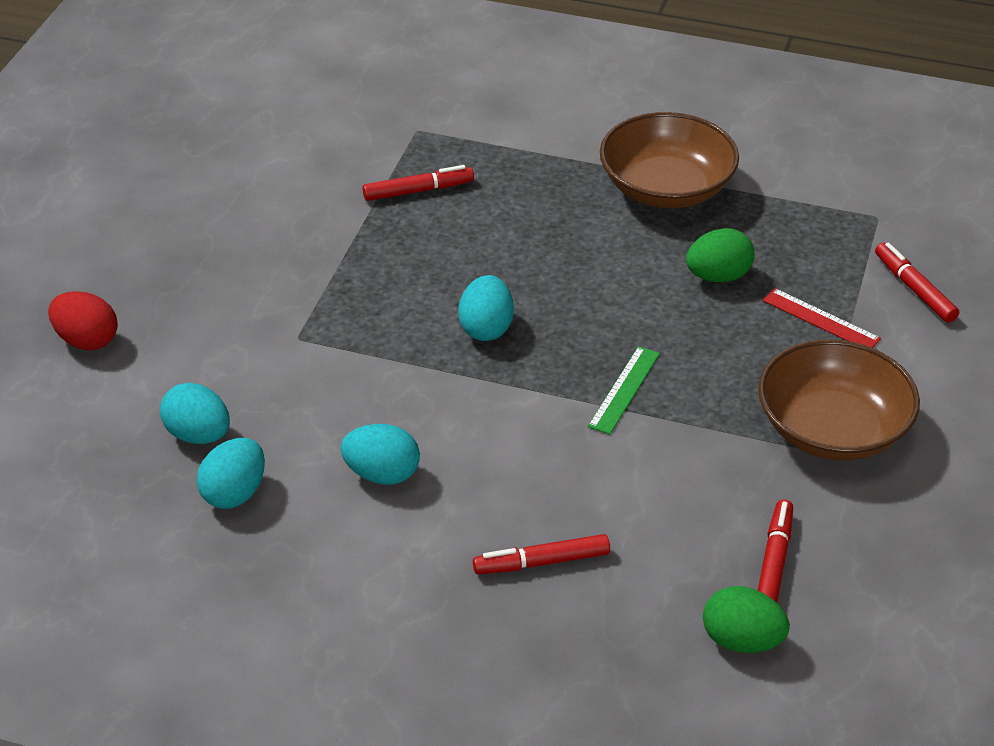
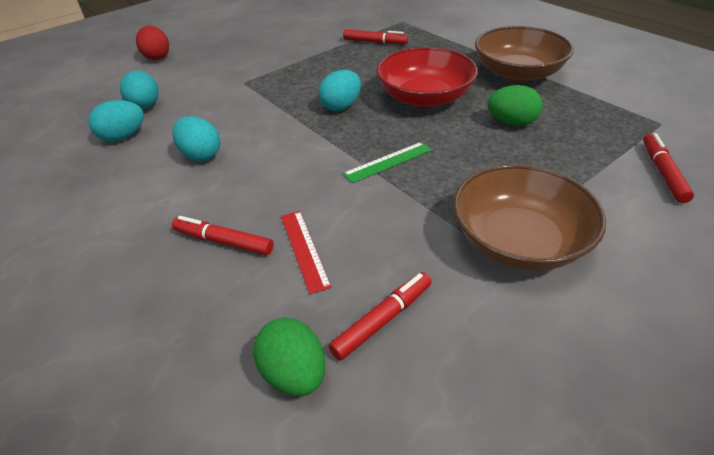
camera: 35 degrees right, 0 degrees up
red ruler [763,288,881,348] -> red ruler moved to [281,211,332,294]
none -> red bowl [376,47,478,108]

